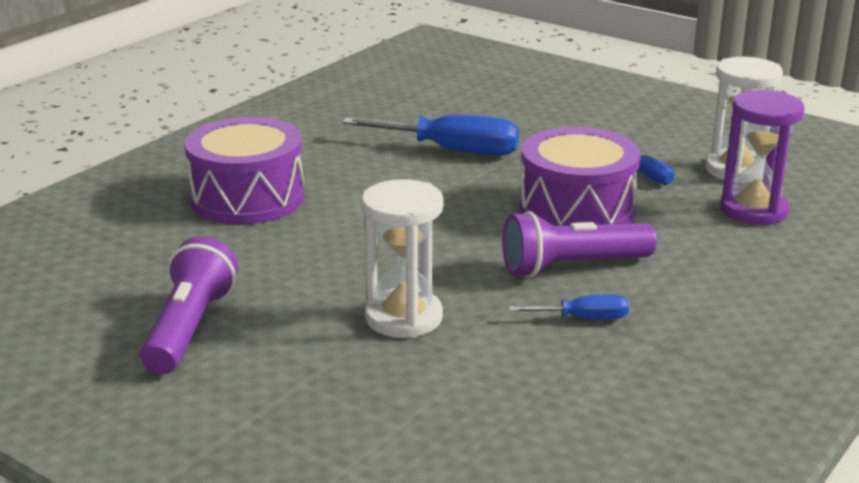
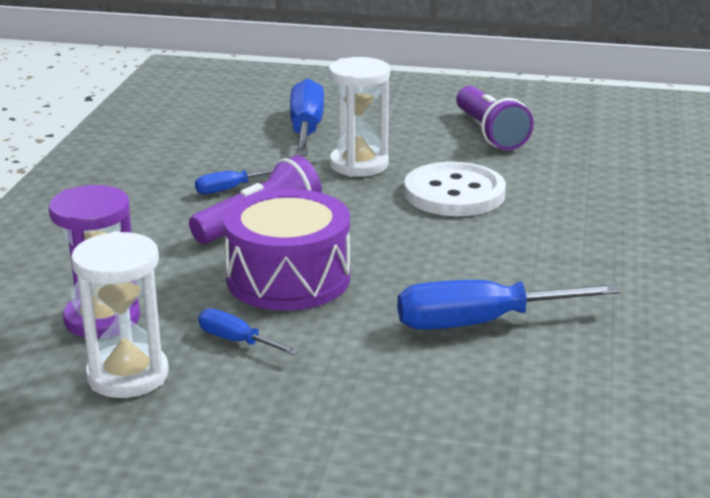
camera: 155 degrees right, 0 degrees up
purple drum [184,117,305,224] -> none
none -> blue screwdriver [290,78,324,156]
none -> white button [404,162,506,216]

